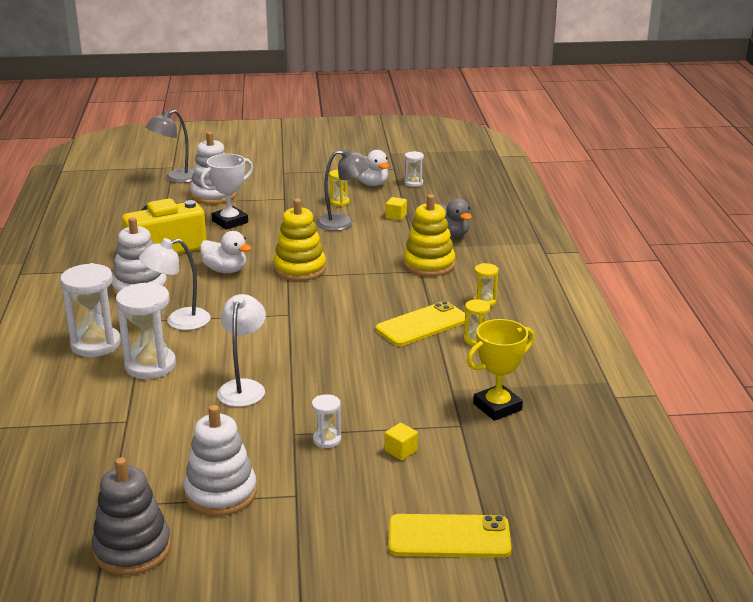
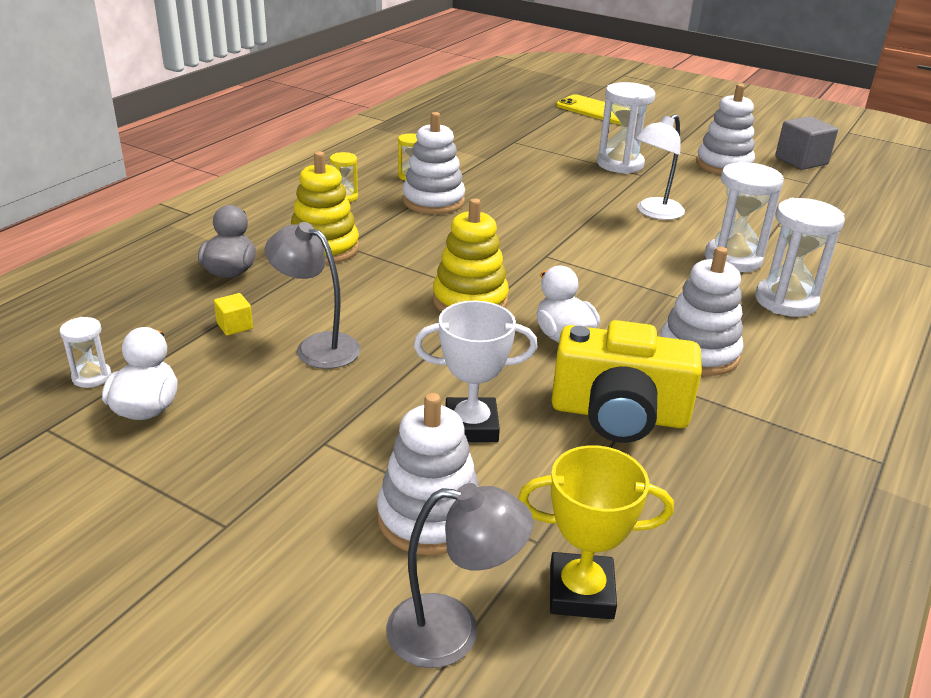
camera: 145 degrees left, 5 degrees up
grey stacking toy [91,457,171,575] -> grey cube [775,116,838,170]
white lamp [139,238,211,330] -> none
white hourglass [312,394,341,448] -> white hourglass [597,82,656,174], size x1.97
yellow hourglass [329,169,350,206] -> none
yellow phone [376,301,465,346] -> white stacking toy [402,112,465,214]
yellow cube [385,423,418,460] -> none
yellow trophy [467,319,535,421] -> yellow trophy moved to [518,445,674,619]

